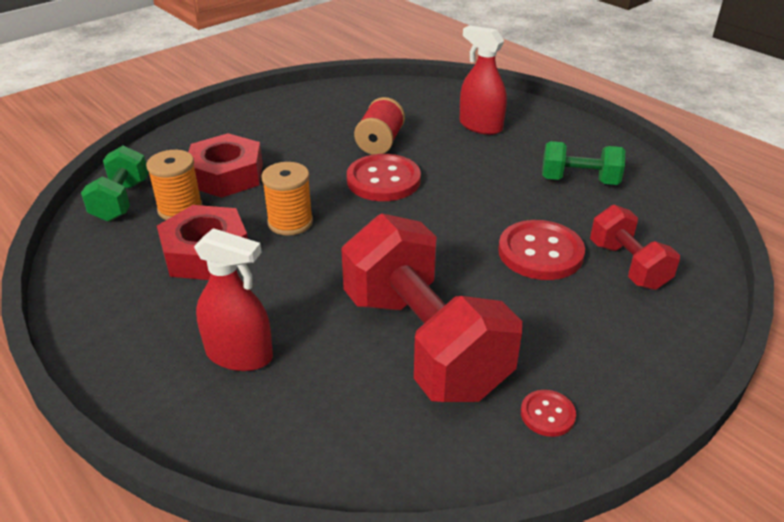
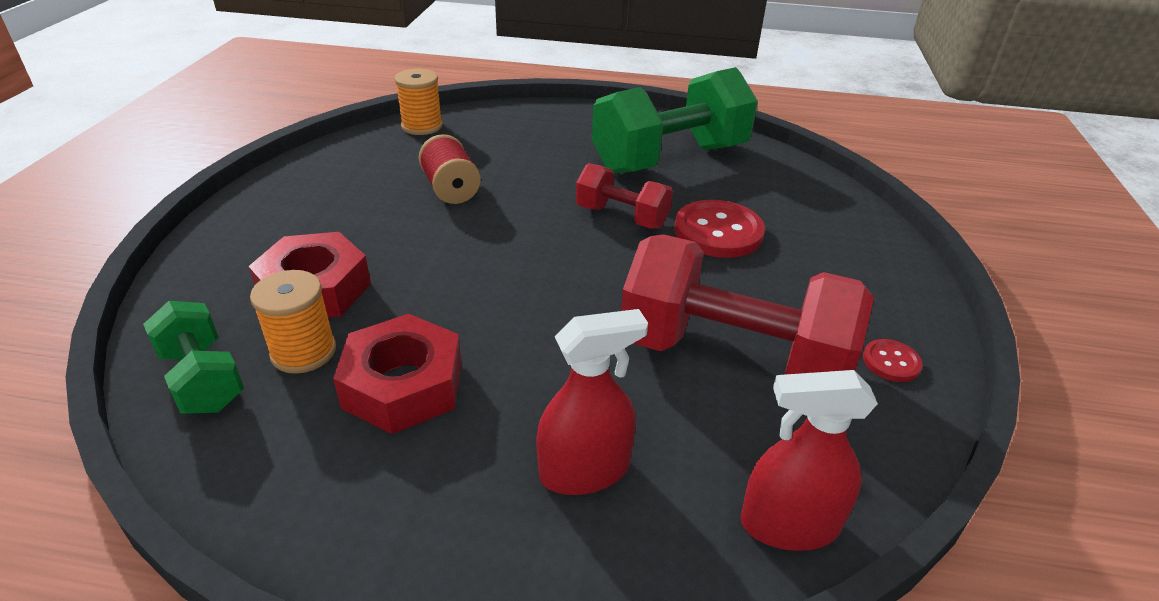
camera: 40 degrees left, 0 degrees up
orange spool [262,162,313,236] -> orange spool moved to [395,69,443,135]
red button [347,154,421,201] -> none
red spray bottle [460,25,507,135] -> red spray bottle moved to [741,370,878,551]
green dumbbell [542,141,625,185] -> green dumbbell [592,67,758,174], size x1.92
red dumbbell [590,205,680,290] -> red dumbbell moved to [576,163,673,229]

